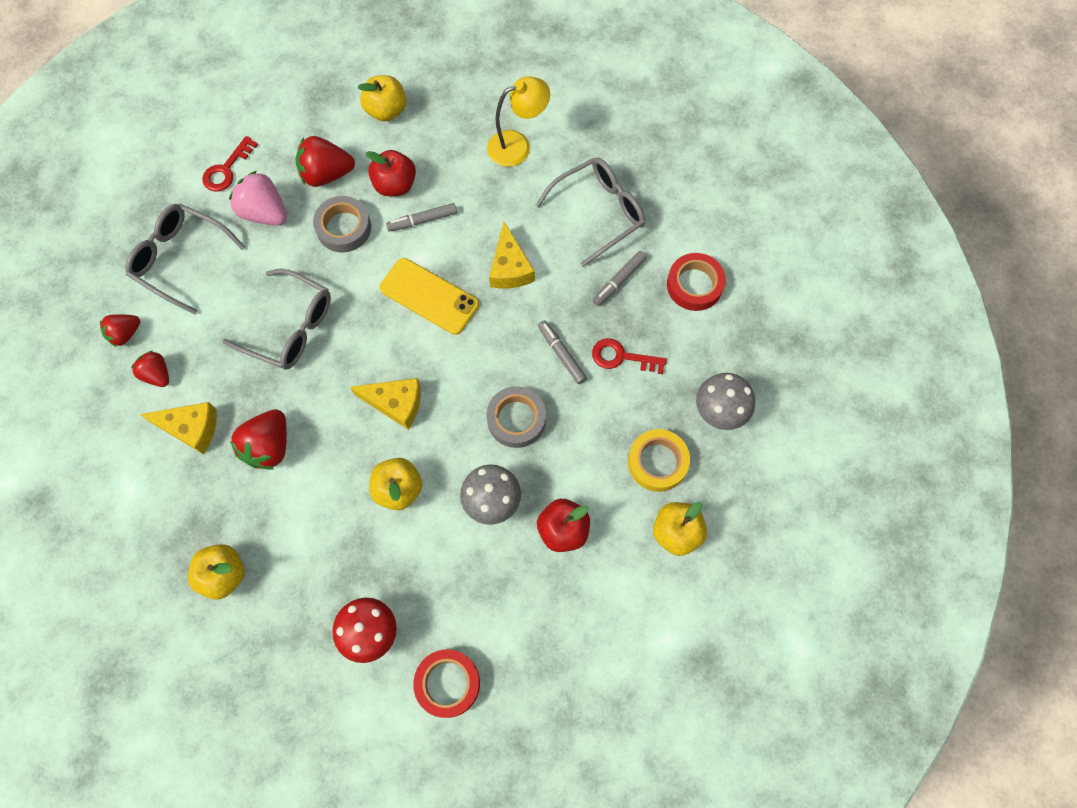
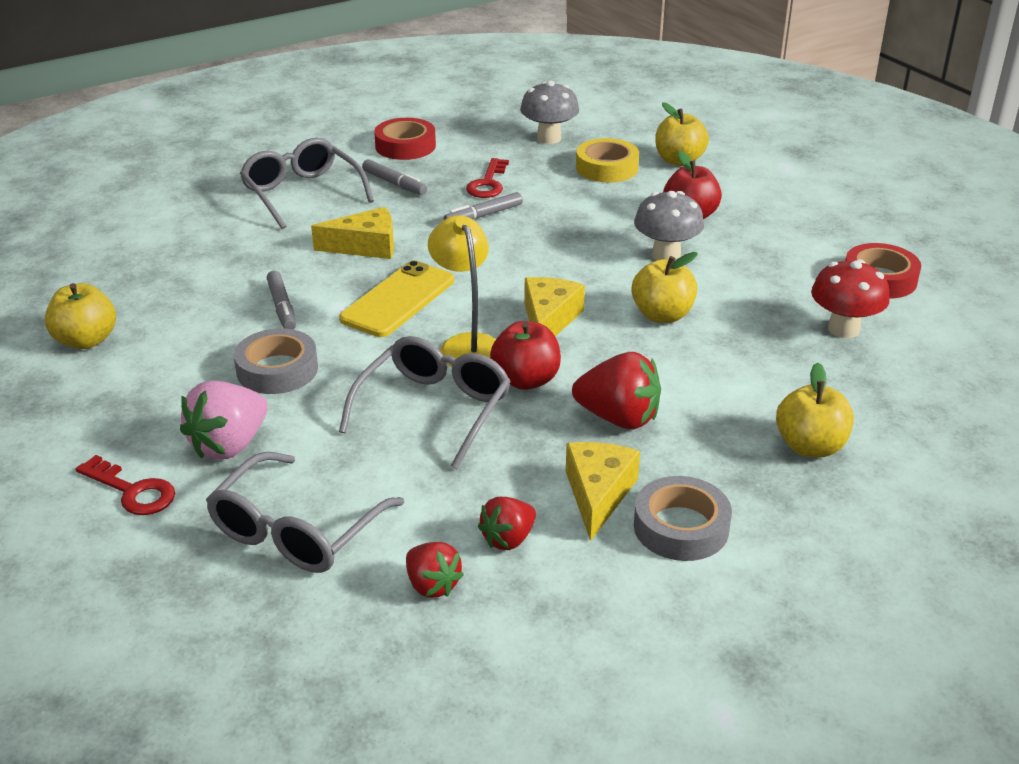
camera: 90 degrees left, 35 degrees down
red strawberry [296,136,355,187] -> none
red apple [366,150,416,196] -> red apple moved to [490,321,561,390]
grey tape [486,386,546,448] -> grey tape moved to [634,476,732,561]
yellow lamp [487,76,550,167] -> yellow lamp moved to [428,215,496,367]

